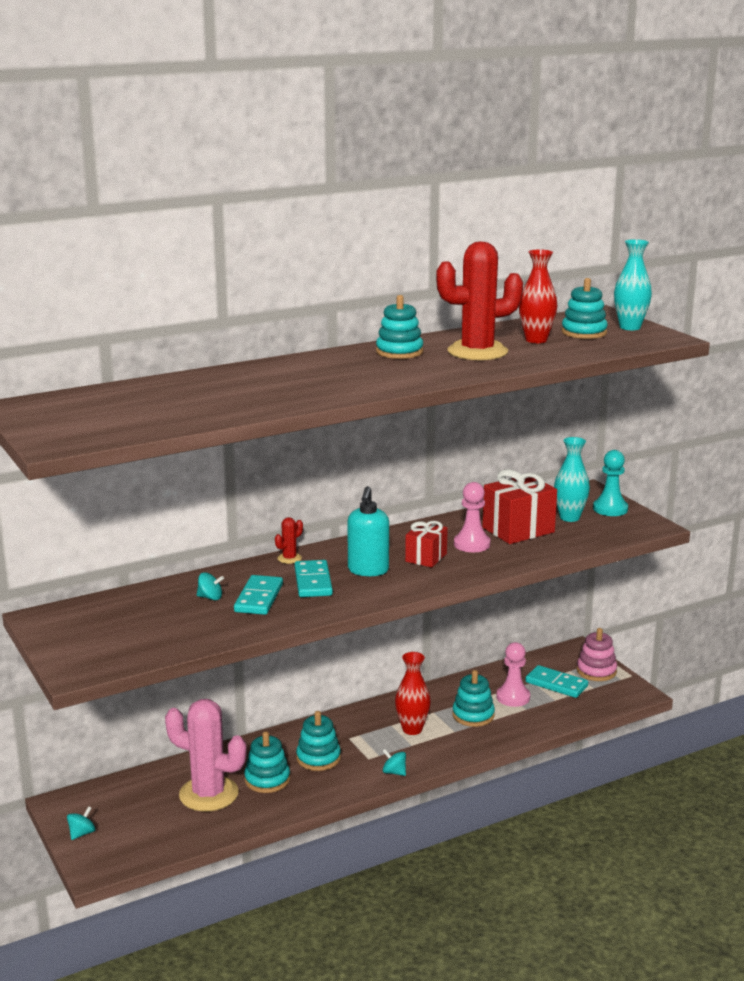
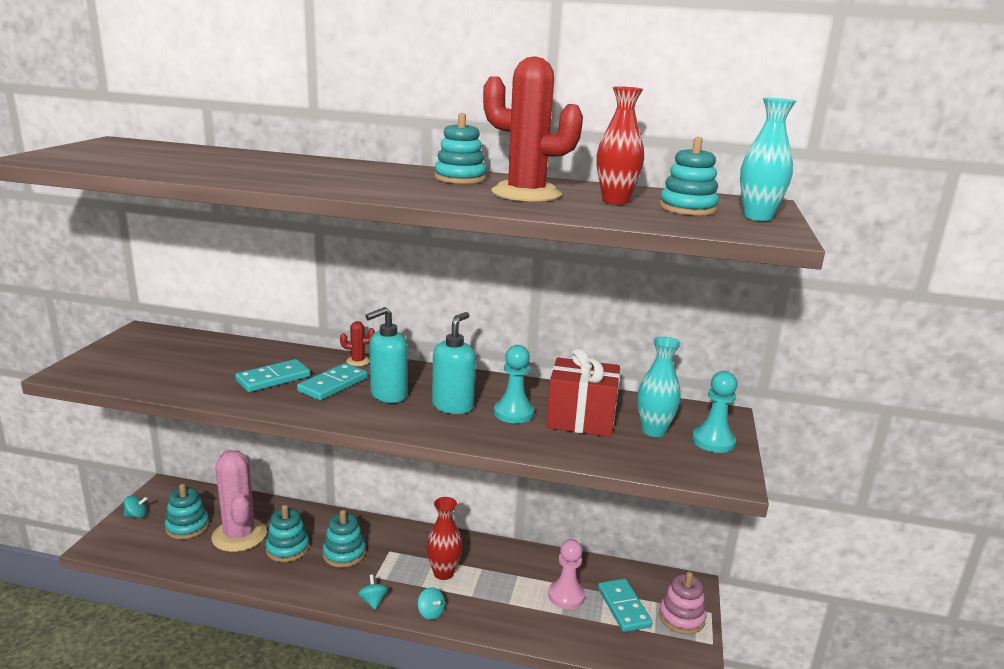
camera: 40 degrees right, 0 degrees up
turquoise spinning top [197,572,224,600] -> turquoise spinning top moved to [418,587,445,620]
red gift [405,521,448,568] -> turquoise soap dispenser [432,312,476,414]
turquoise stacking toy [452,670,495,727] -> turquoise stacking toy moved to [165,484,209,539]
pink pawn [454,482,490,552] -> turquoise pawn [494,345,534,423]

